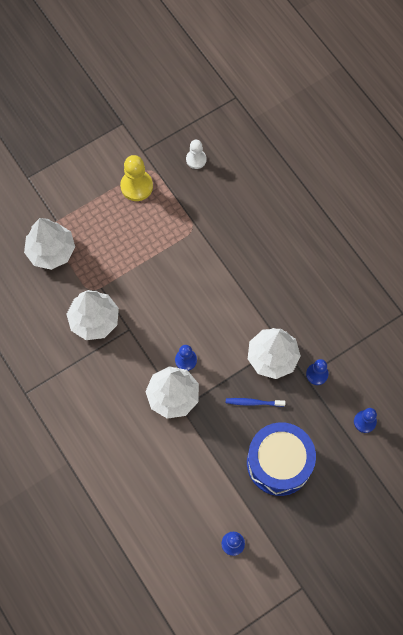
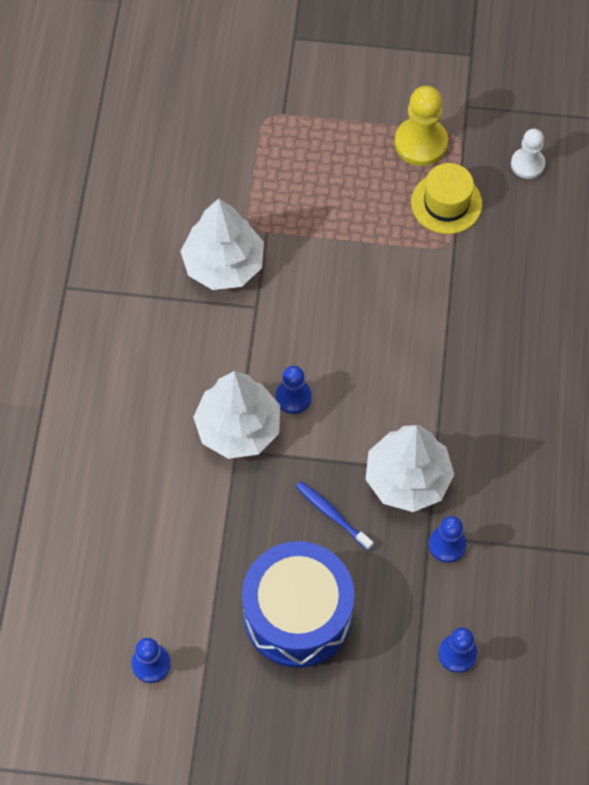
camera: 40 degrees right, 5 degrees down
white tree [24,218,75,270] -> none
none -> yellow hat [411,163,482,234]

